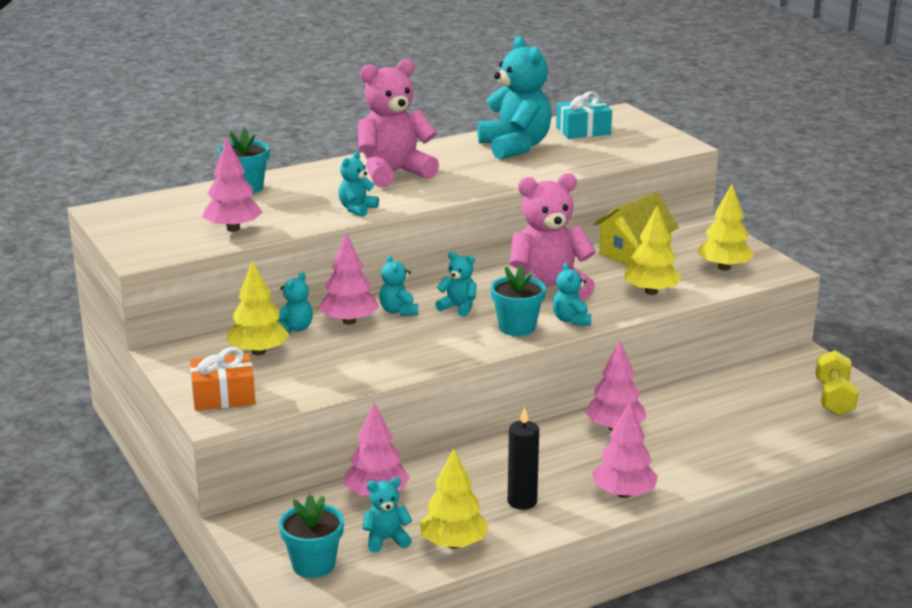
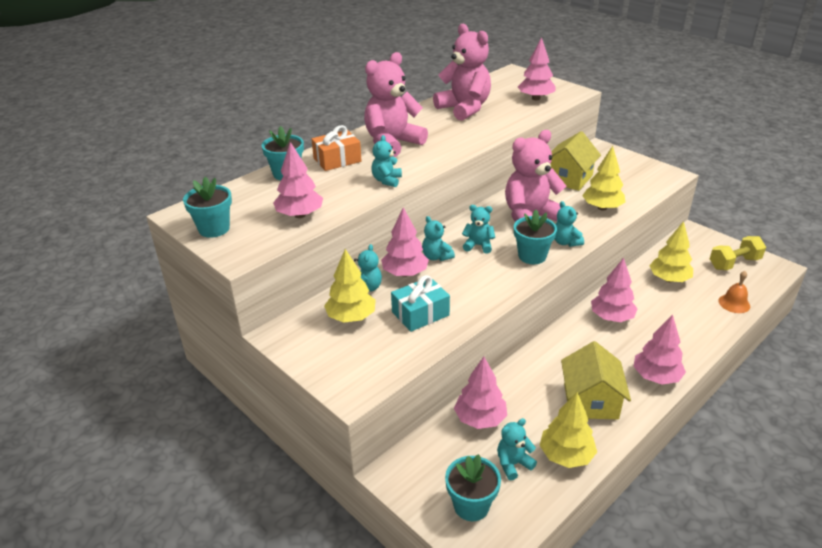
camera: 15 degrees left, 10 degrees up
orange gift [190,347,255,411] -> orange gift moved to [311,125,362,171]
turquoise teddy bear [477,36,551,159] -> pink teddy bear [433,24,491,121]
black candle [508,407,539,510] -> yellow house [561,341,631,419]
turquoise gift [556,91,612,139] -> turquoise gift moved to [391,275,450,332]
yellow tree [698,184,754,270] -> yellow tree moved to [649,221,693,282]
yellow dumbbell [815,350,859,416] -> yellow dumbbell turned 75 degrees clockwise [710,236,766,270]
none -> turquoise flower pot [183,177,232,238]
none -> pink tree [518,37,556,100]
none -> orange bell [718,271,750,313]

